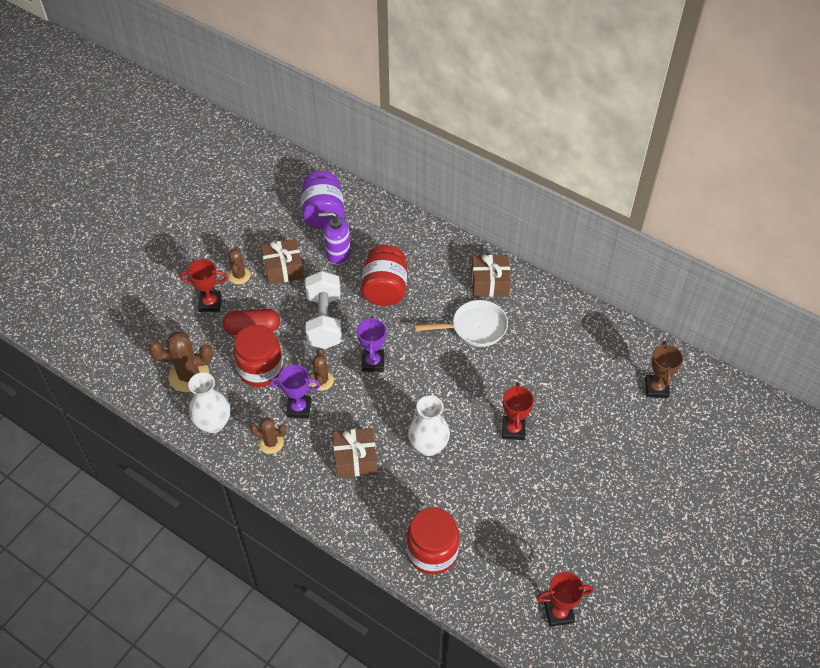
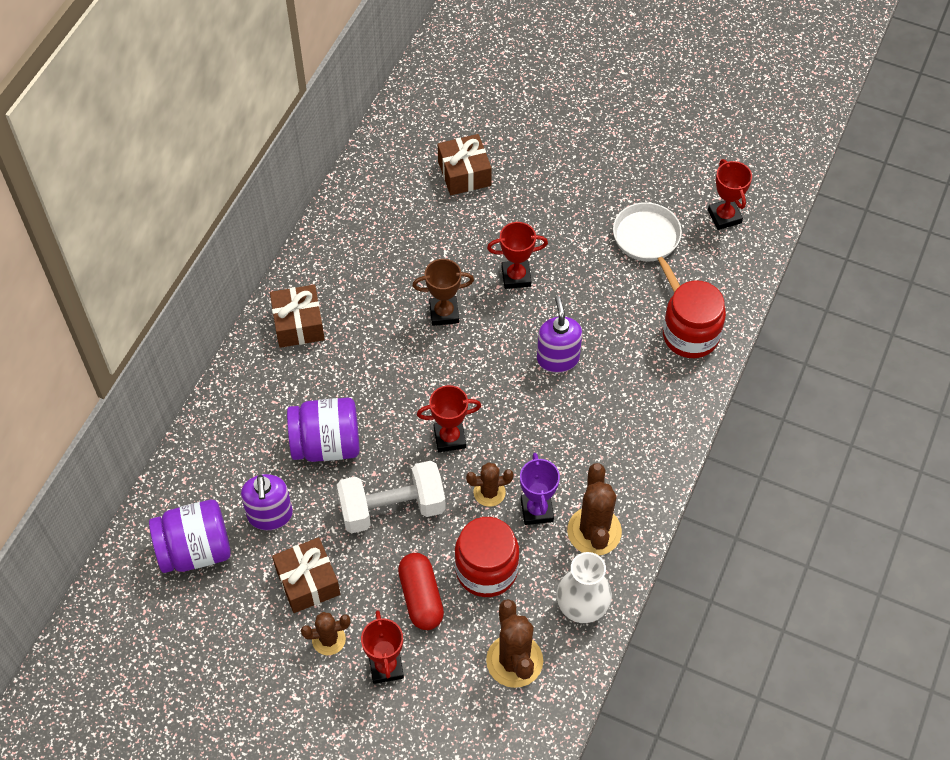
camera: 100 degrees left, 5 degrees up
brown cactus [250,418,287,454] -> brown cactus [567,463,622,555], size x1.67
brown gift [333,428,377,478] -> brown gift moved to [438,134,492,195]
purple trophy [357,316,386,372] -> red trophy [417,385,481,452]
red jar [361,245,407,306] -> purple jar [287,397,359,462]
white vase [408,396,450,456] -> purple soap dispenser [537,296,582,373]
white pan [414,300,508,347] -> white pan moved to [613,202,682,292]
brown trophy [645,341,683,398] -> brown trophy moved to [412,259,474,326]

